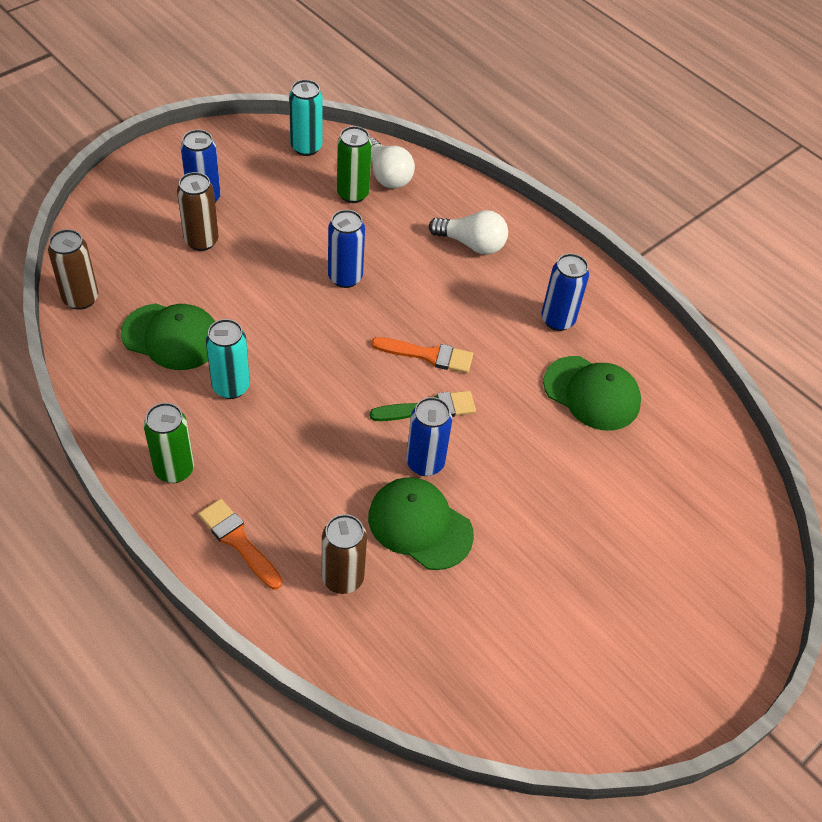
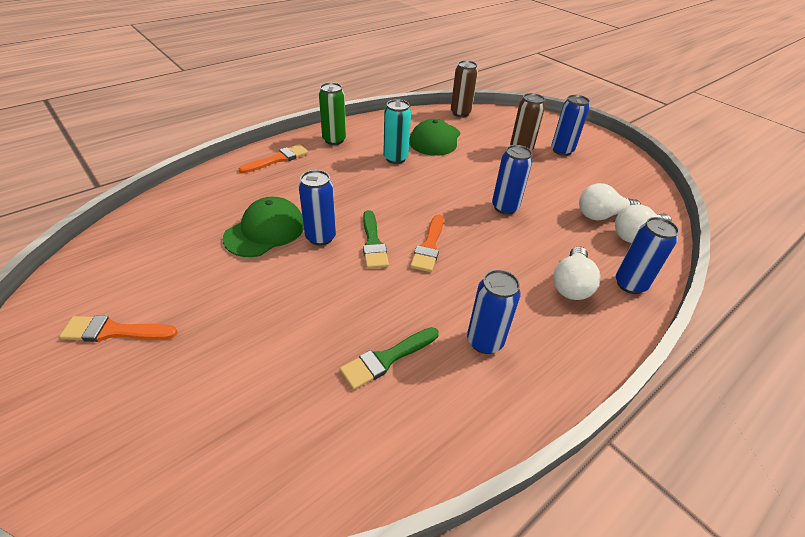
camera: 95 degrees right, 10 degrees down
turquoise can [289,80,323,156] -> none
brown can [322,514,367,594] -> none
green can [337,126,372,203] -> white light bulb [579,183,641,221]
green cap [543,356,641,431] -> green brush [340,327,439,390]
none -> orange brush [59,315,178,342]
none -> blue can [616,217,679,294]

